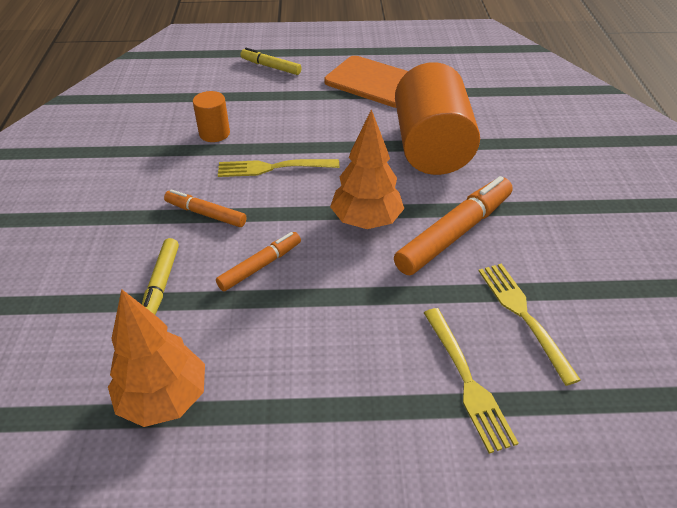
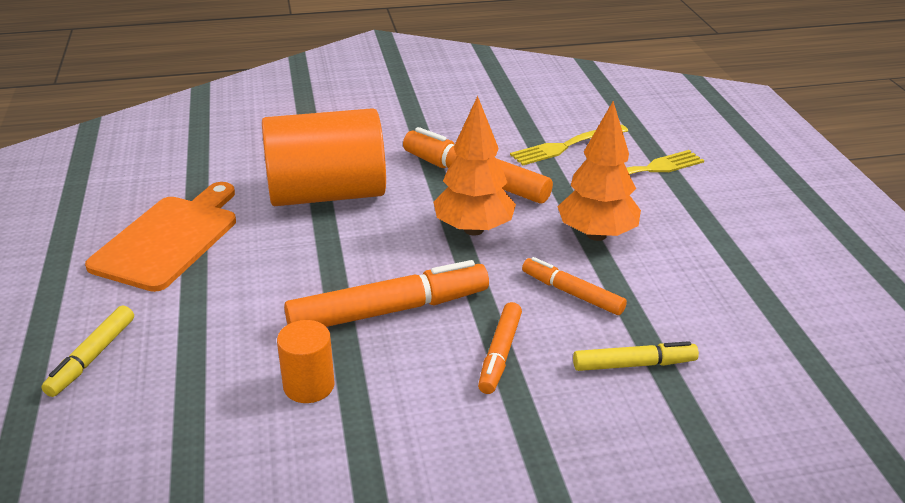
camera: 100 degrees left, 10 degrees down
orange tree [108,289,205,427] -> orange tree moved to [557,101,641,241]
yellow fork [218,159,339,177] -> orange marker [284,260,489,327]

